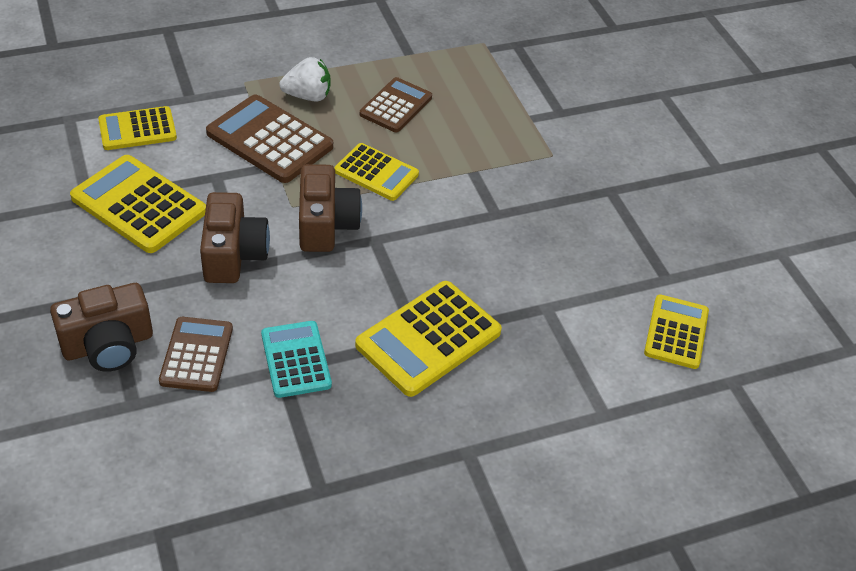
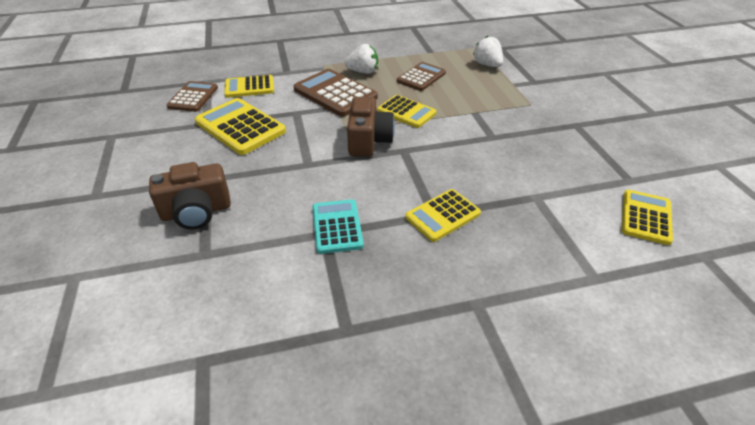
camera: 10 degrees right, 5 degrees down
brown calculator [159,317,233,392] -> brown calculator moved to [167,81,218,112]
brown camera [200,192,270,283] -> none
yellow calculator [355,281,502,397] -> yellow calculator [405,189,481,242], size x0.65
none -> white strawberry [473,36,503,67]

